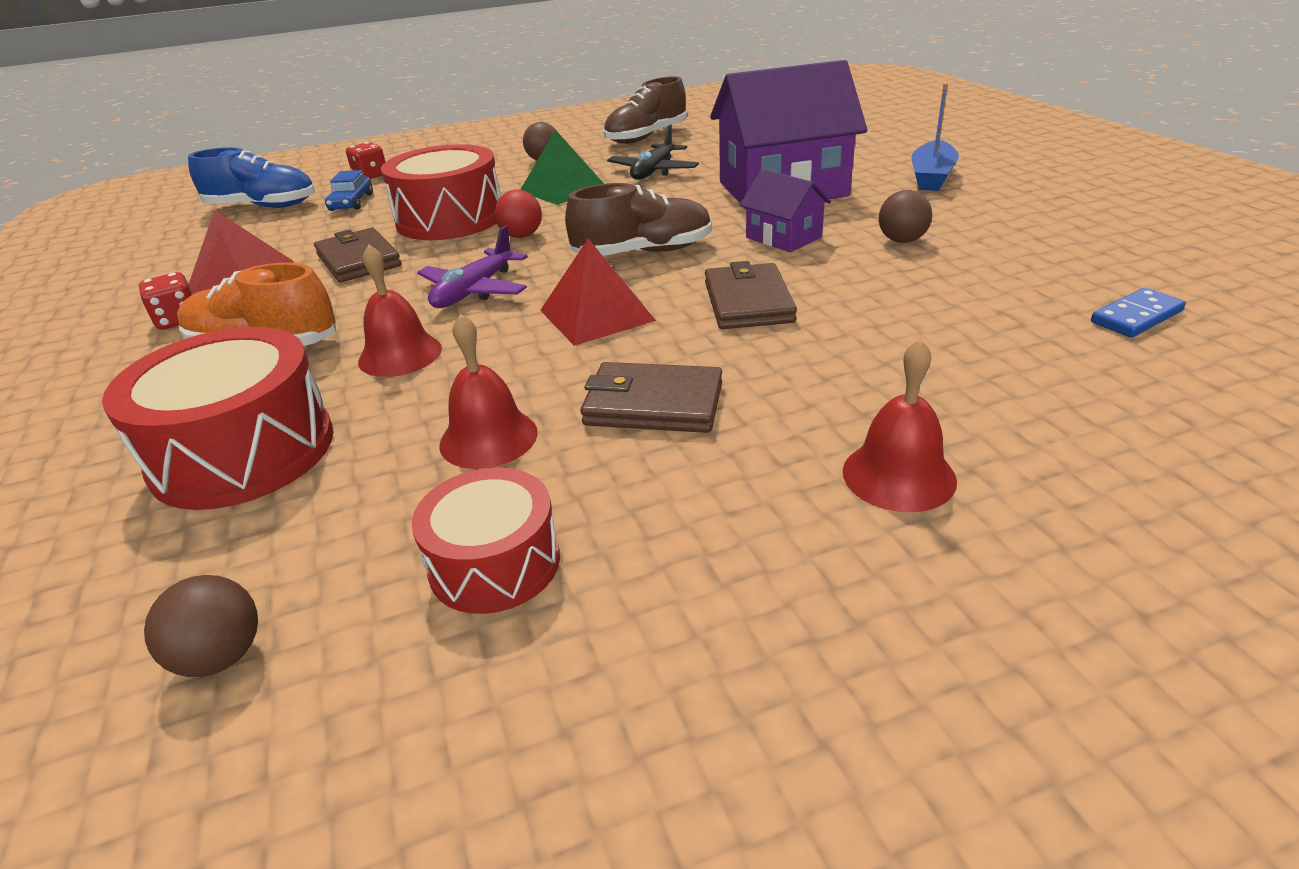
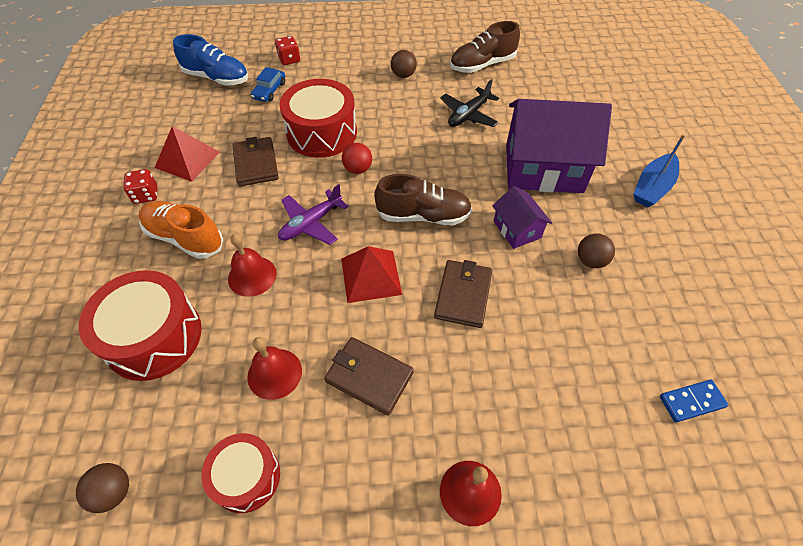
camera: 15 degrees right, 20 degrees up
green pyramid [520,130,604,205] -> none

